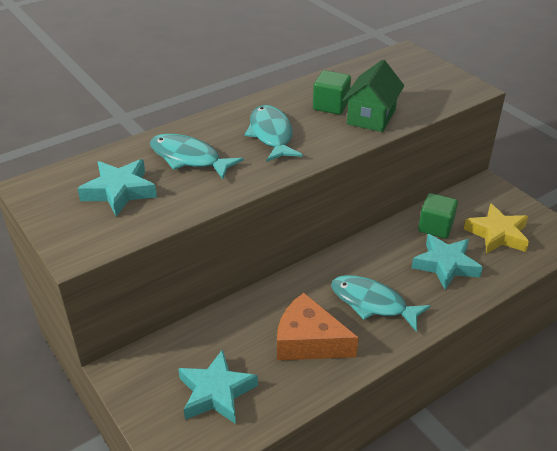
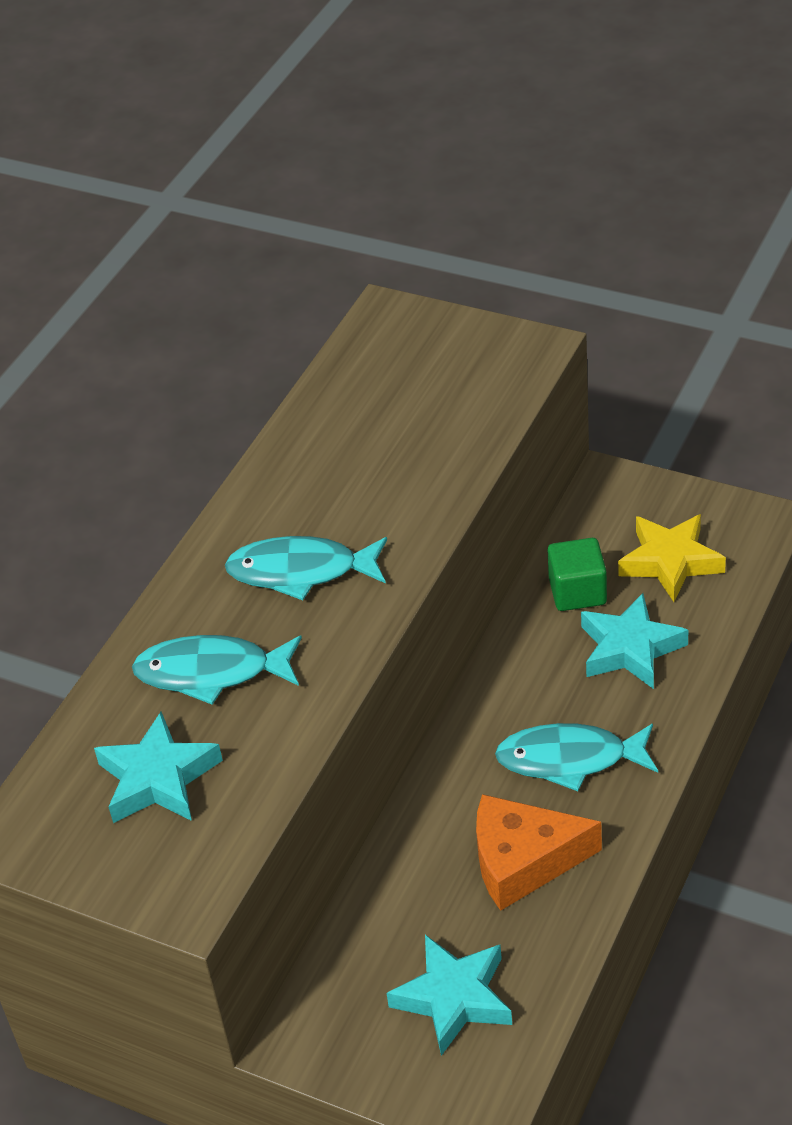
camera: 25 degrees left, 5 degrees up
turquoise fish [245,105,303,162] -> turquoise fish turned 45 degrees counterclockwise [225,536,387,600]
green cube [313,70,351,115] -> none
green house [342,60,404,132] -> none

